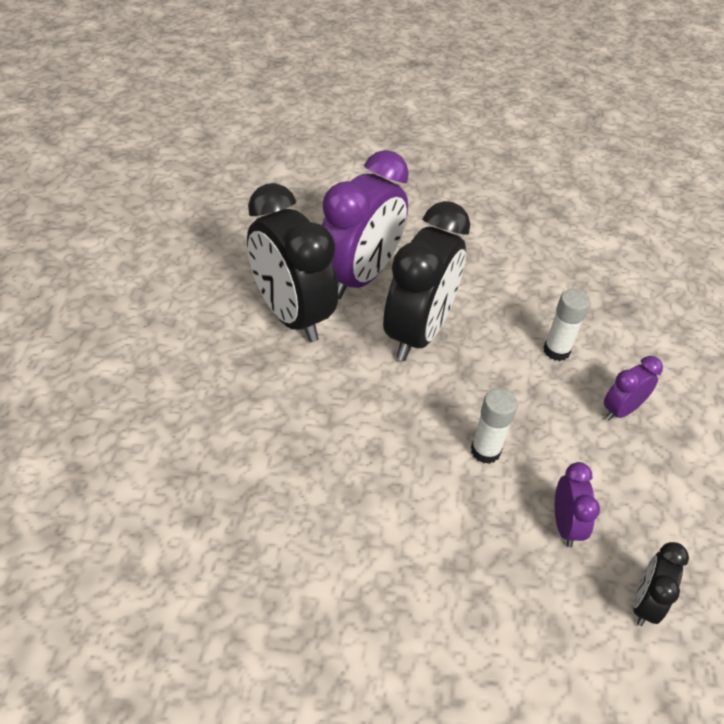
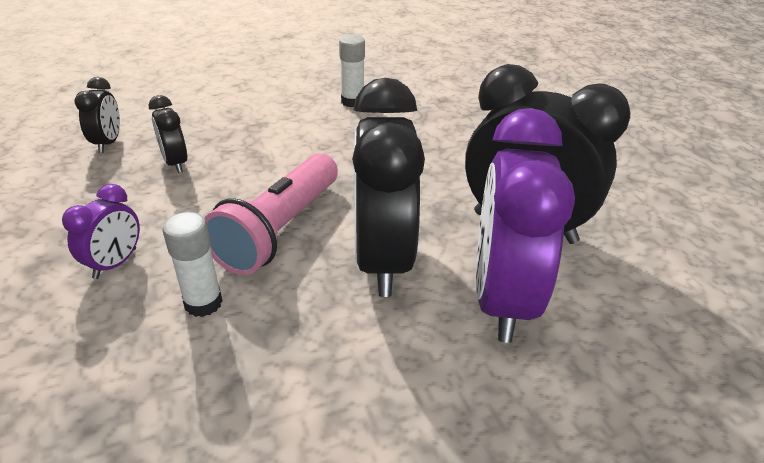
camera: 155 degrees right, 10 degrees down
white glue stick [471,388,518,464] -> white glue stick moved to [339,35,365,107]
purple clock [555,462,600,547] -> black clock [149,95,187,173]
none -> pink flashlight [204,153,338,275]

